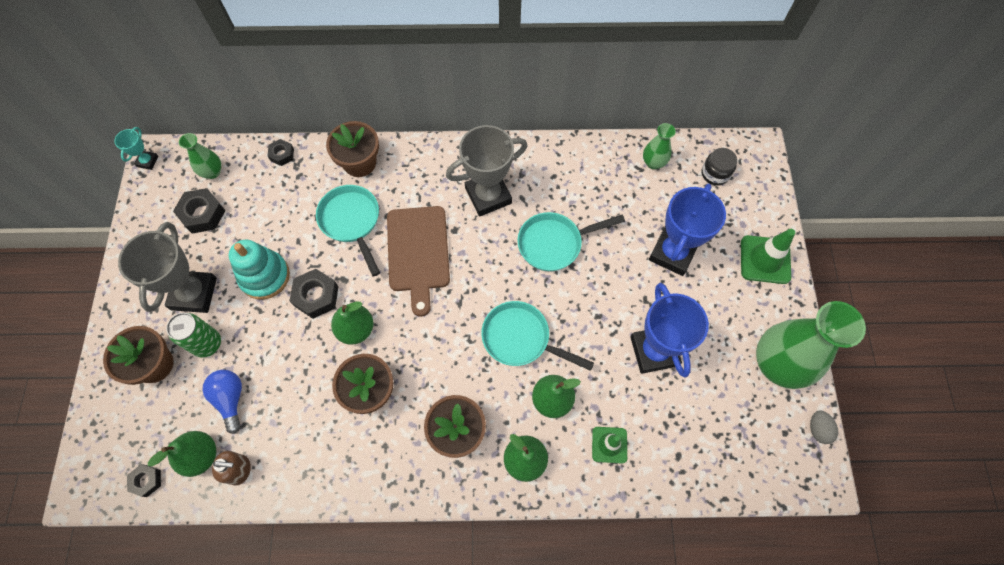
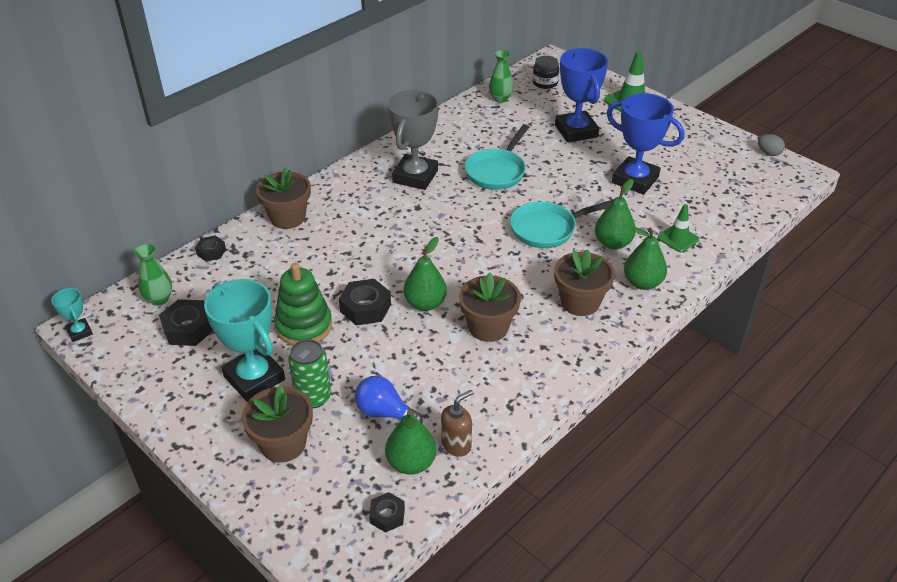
camera: 45 degrees left, 25 degrees down
grey trophy [118,222,217,313] -> turquoise trophy [204,279,285,402]
turquoise stacking toy [229,239,290,299] -> green stacking toy [274,263,332,345]
turquoise pan [316,185,380,277] -> none
brown cutting board [387,206,450,317] -> none
green vase [756,301,866,389] -> none

